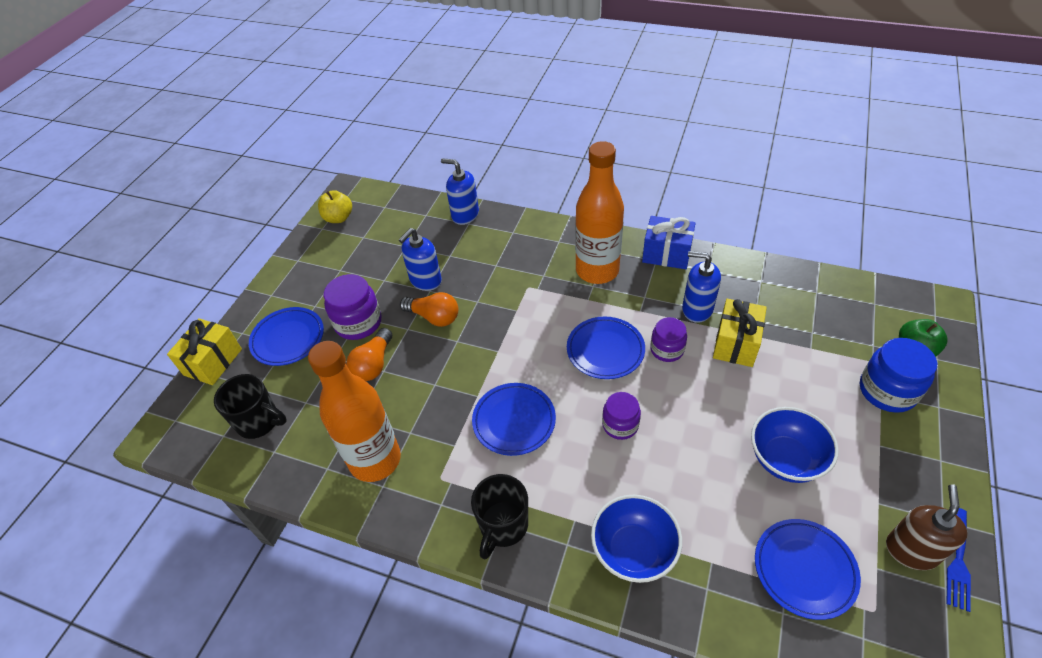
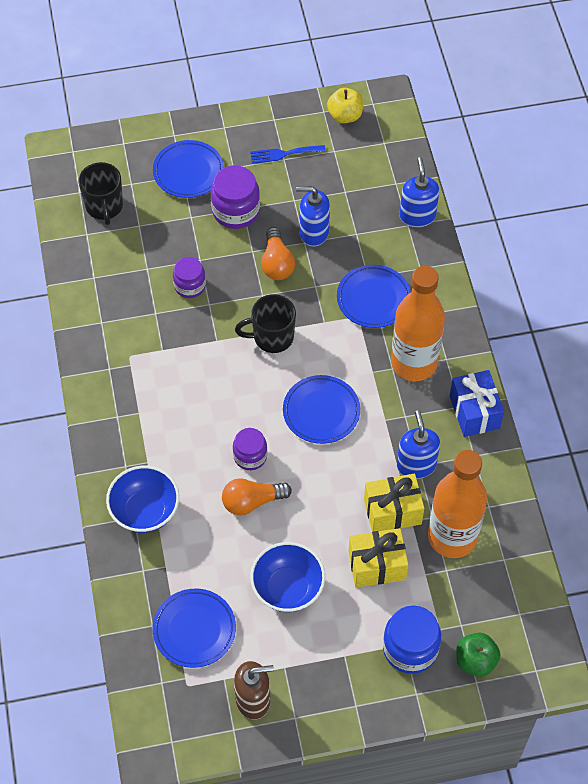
camera: 55 degrees right, 10 degrees up
yellow gift [167,318,242,385] -> yellow gift moved to [348,528,408,587]
orange bottle [308,341,401,482] -> orange bottle moved to [428,450,487,558]
orange light bulb [346,328,392,381] -> orange light bulb moved to [222,478,292,516]
black mug [471,474,528,559] -> black mug moved to [235,294,296,353]
blue plate [472,383,556,456] -> blue plate moved to [337,265,411,328]
purple jar [650,317,687,362] -> purple jar moved to [173,257,206,298]
blue fork [946,508,971,612] -> blue fork moved to [250,145,326,164]

